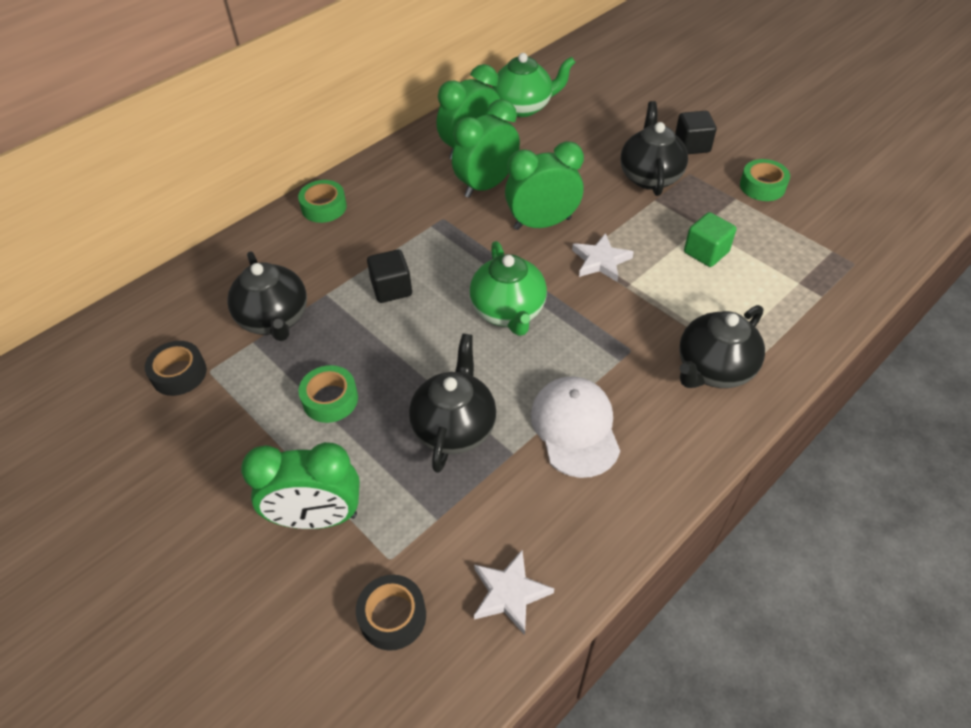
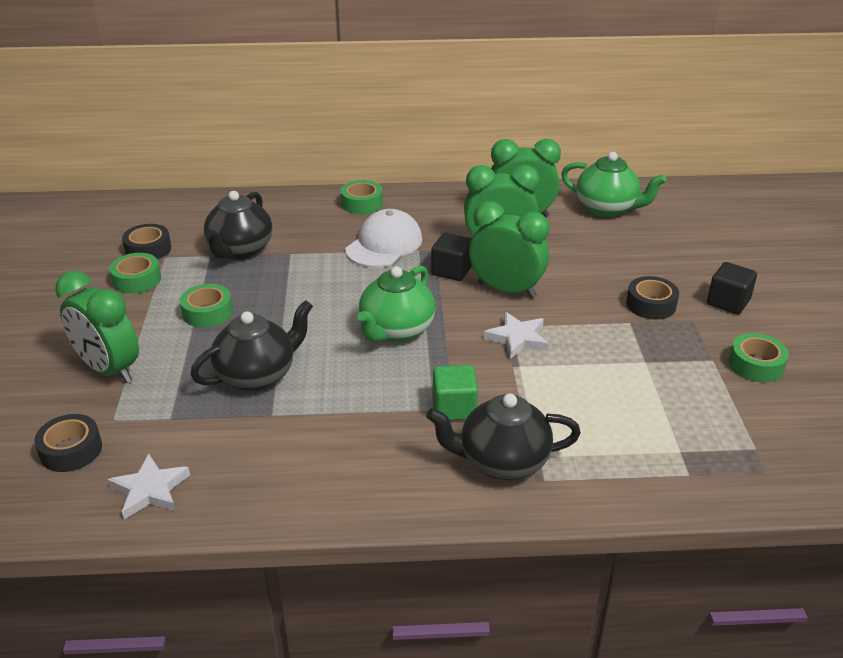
camera: 40 degrees right, 15 degrees down
black cube [367,249,412,303] -> black cube moved to [431,233,472,281]
white cap [531,376,620,478] -> white cap moved to [346,209,422,268]
black teapot [620,101,688,196] -> black tape [626,276,679,319]
green cube [684,212,737,267] -> green cube moved to [433,365,478,420]
none -> green tape [109,253,161,294]

